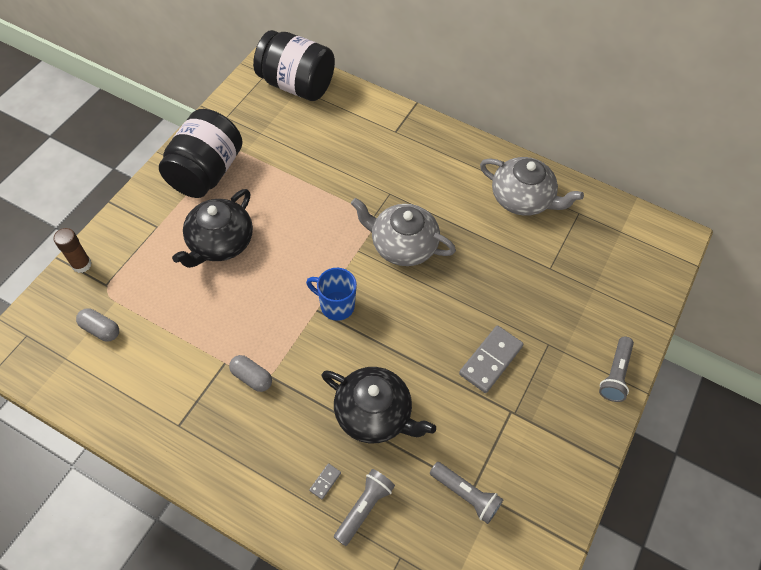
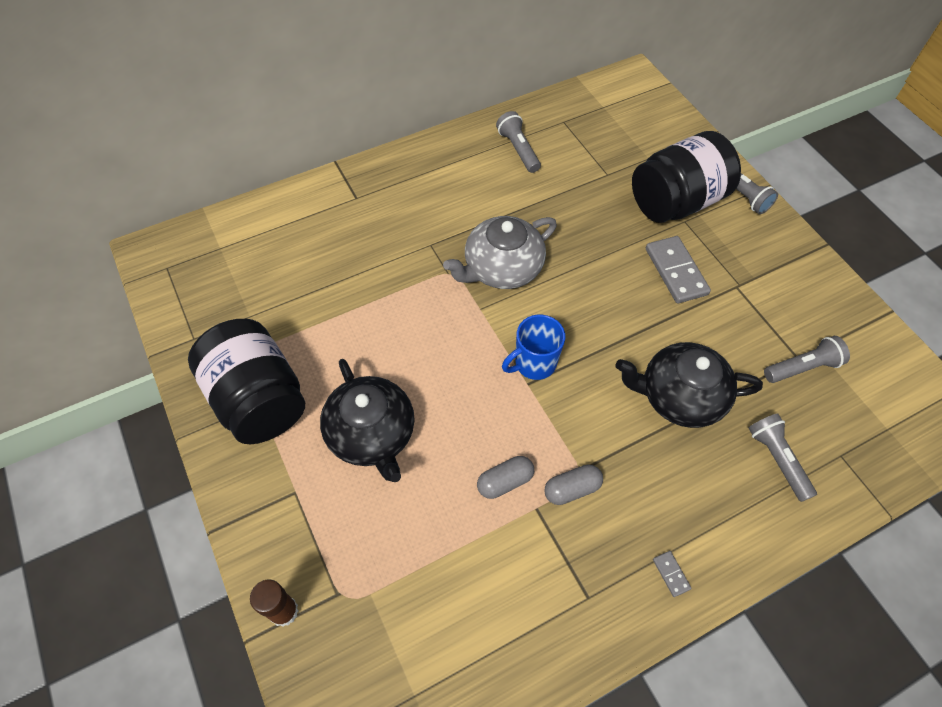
camera: 55 degrees left, 0 degrees up
grey capsule [76,308,119,341] -> grey capsule moved to [477,456,534,499]
black jar [253,30,335,101] -> black jar moved to [632,131,741,223]
grey domino [309,463,341,500] -> grey domino moved to [653,551,692,597]
black teapot [322,367,436,443] -> black teapot turned 150 degrees counterclockwise [616,342,763,428]
grey teapot [480,157,584,216] -> grey flashlight [496,111,541,173]

